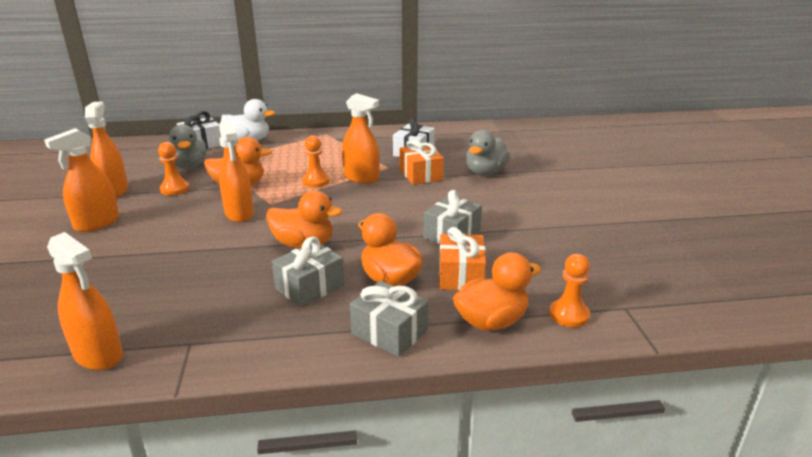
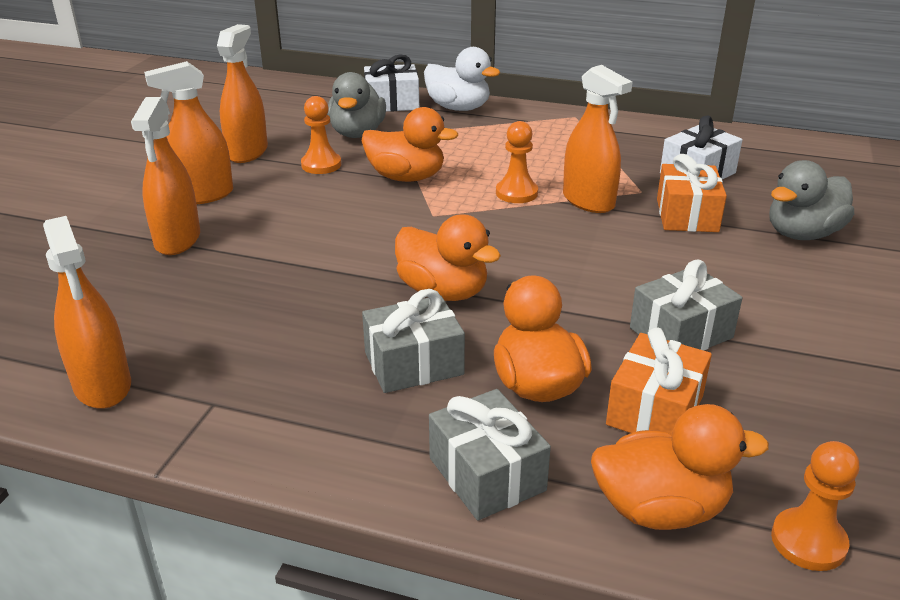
camera: 25 degrees right, 5 degrees up
orange spray bottle [219,120,254,222] -> orange spray bottle moved to [131,97,200,255]

